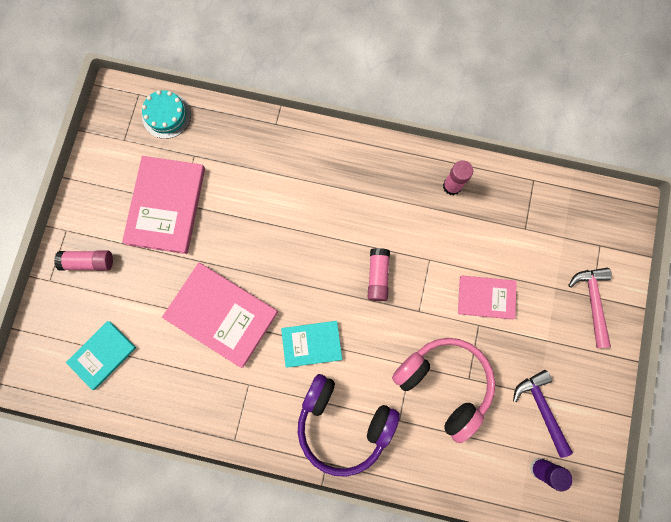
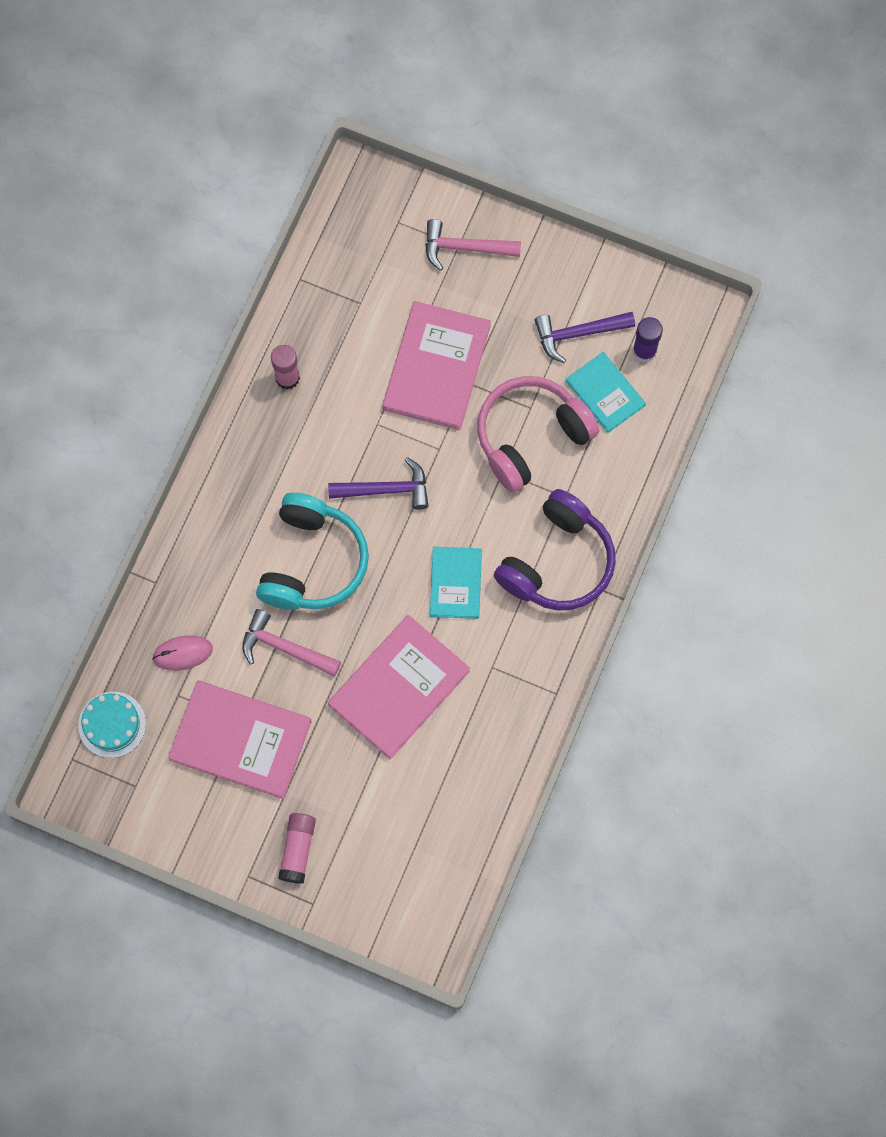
camera: 80 degrees left, 5 degrees down
turquoise book [66,321,136,390] -> turquoise book moved to [566,352,646,433]
pink glue stick [367,248,390,301] -> purple hammer [328,457,428,510]
pink book [458,276,517,319] -> pink book [383,301,491,430], size x1.68
none -> pink mouse [152,635,213,671]
none -> pink hammer [242,609,341,677]
none -> turquoise headphones [256,493,369,610]

